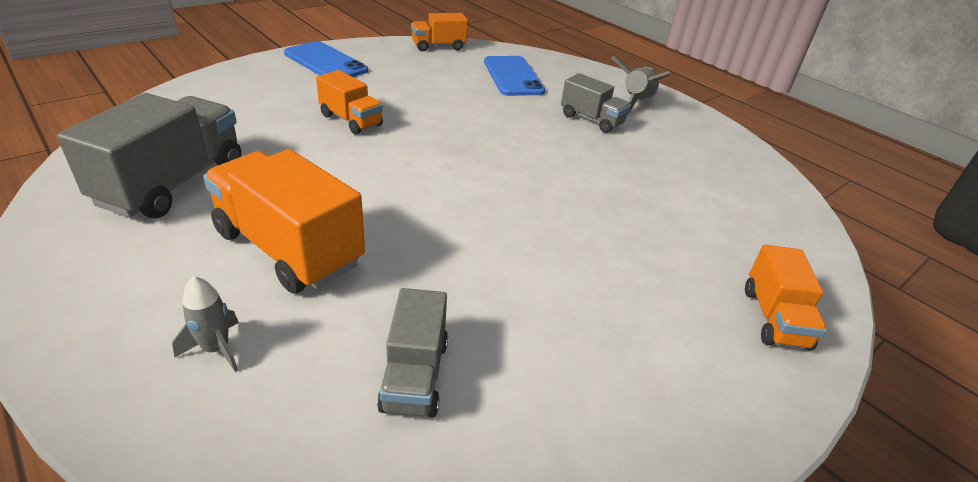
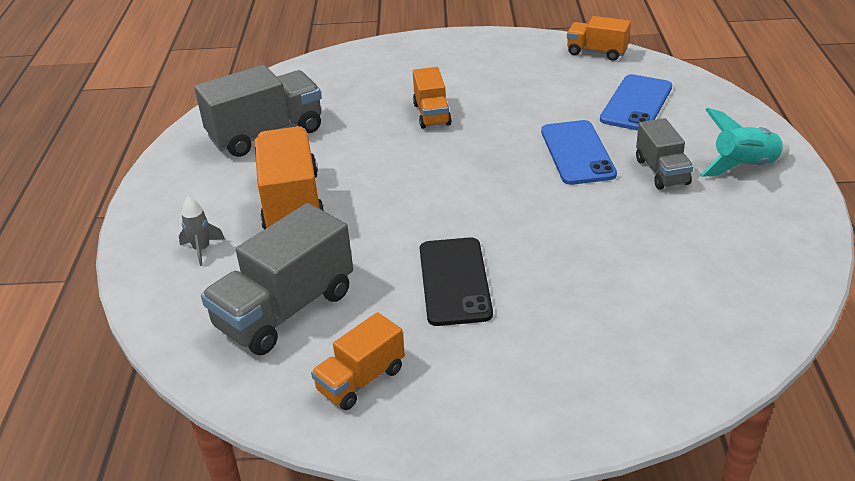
camera: 45 degrees right, 0 degrees up
blue phone [284,41,368,77] -> blue phone moved to [541,120,617,185]
grey truck [377,288,448,418] -> grey truck [201,203,353,355], size x1.73
grey rocket [612,56,670,114] -> turquoise rocket [700,108,789,177]
orange truck [745,245,827,351] -> orange truck moved to [311,312,405,410]
none -> black phone [420,237,493,326]

